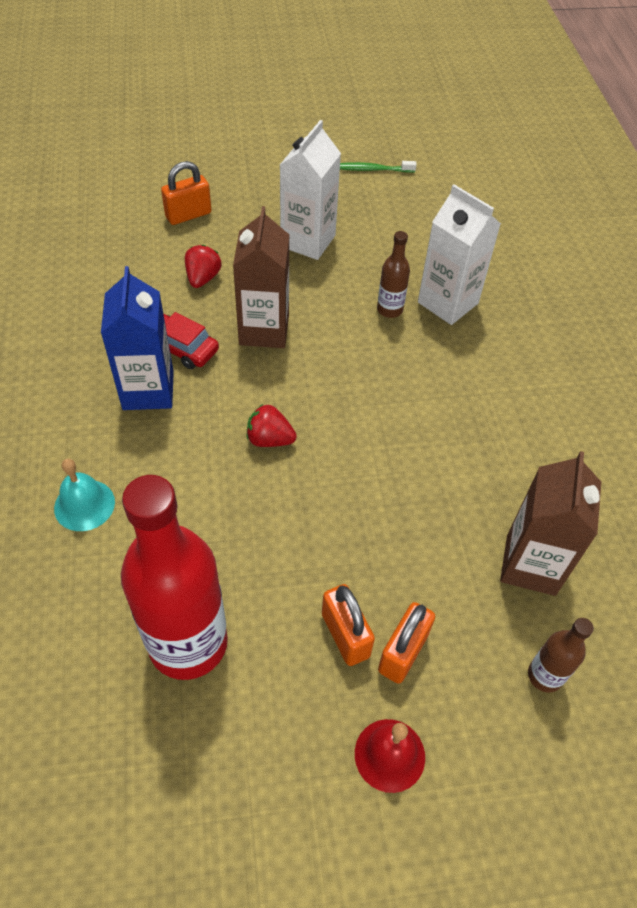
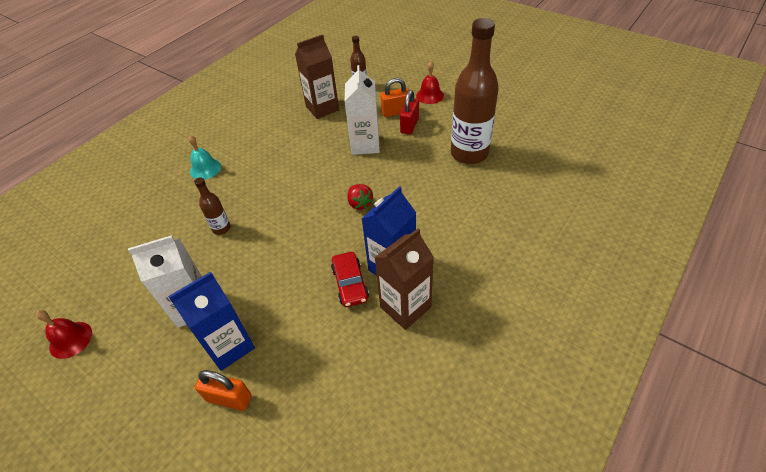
camera: 130 degrees left, 5 degrees down
turquoise bell [54,459,115,531] -> turquoise bell moved to [189,135,221,180]
red bottle [121,475,228,680] -> brown bottle [451,18,499,164]
red strawberry [185,245,221,288] -> none
brown carton [233,206,289,348] -> brown carton moved to [375,228,434,330]
orange padlock [322,584,375,666] -> red padlock [400,90,419,135]
green toothbrush [340,161,417,173] -> red bell [36,310,92,359]
white carton [418,184,501,325] -> white carton moved to [345,65,380,155]
none -> blue carton [168,272,255,371]

